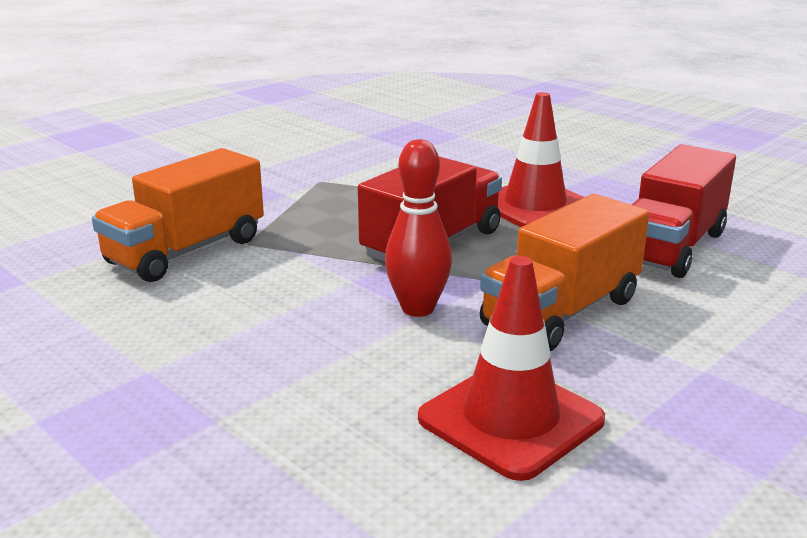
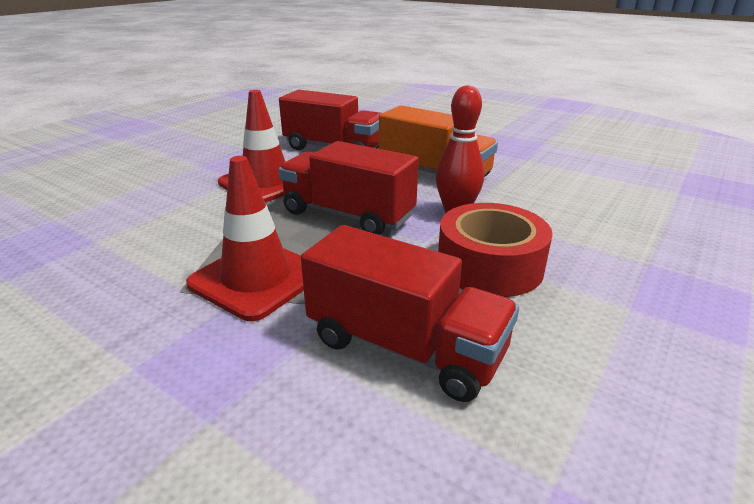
camera: 100 degrees left, 5 degrees up
orange truck [92,148,264,282] -> red truck [301,225,519,402]
red traffic cone [418,256,605,481] -> red traffic cone moved to [186,156,304,321]
none -> red tape [438,203,553,297]

